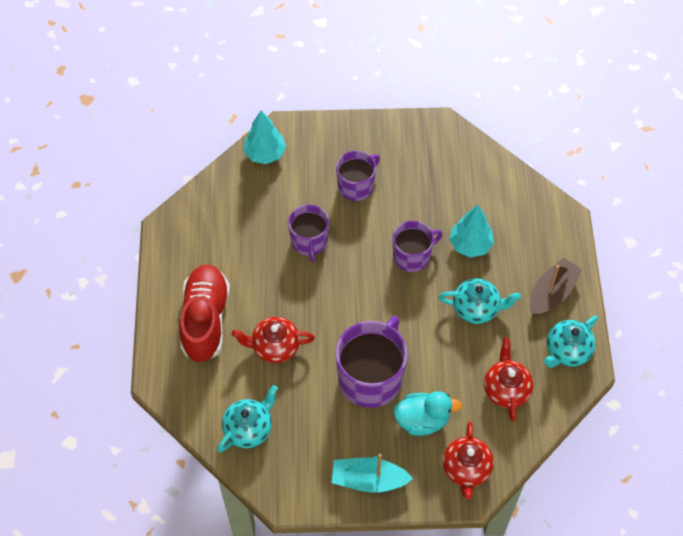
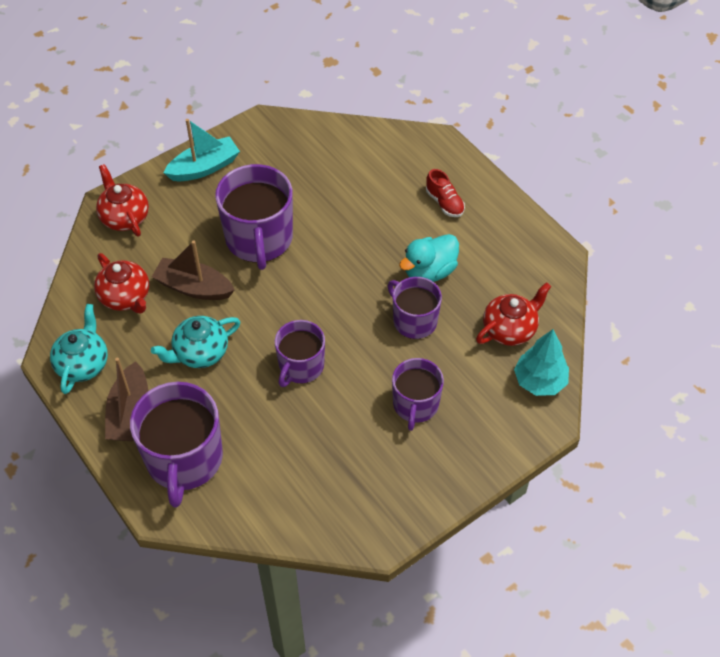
camera: 145 degrees right, 5 degrees down
red shoe [179,265,230,363] -> red shoe [426,169,465,217], size x0.47
turquoise teapot [217,385,278,452] -> none
red teapot [232,317,315,363] -> red teapot moved to [476,282,551,346]
turquoise duck [393,391,462,436] -> turquoise duck moved to [399,234,459,282]
turquoise tree [449,205,494,258] -> none
none -> purple mug [130,382,223,507]
none -> brown boat [152,241,235,300]

